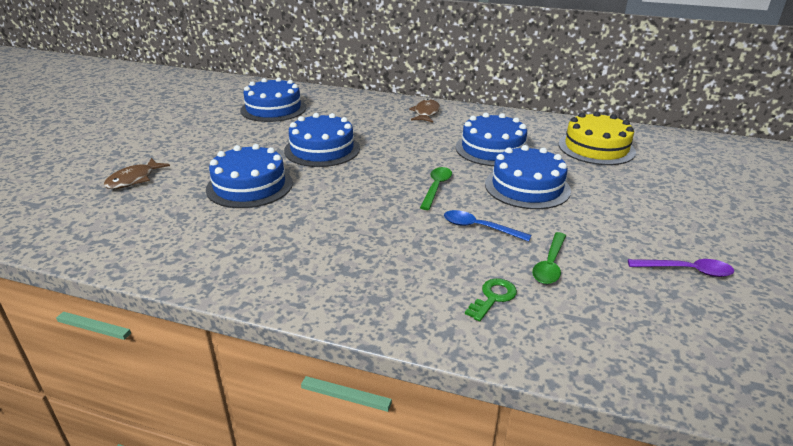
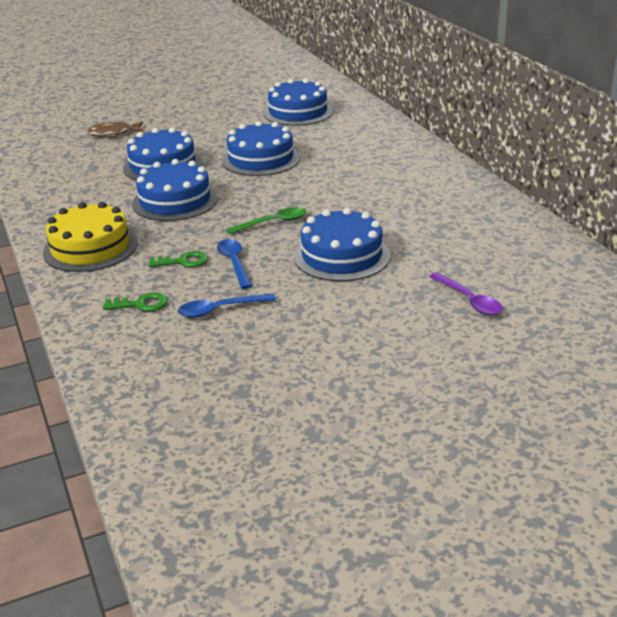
camera: 50 degrees right, 0 degrees up
brown fish [409,99,440,122] -> none
blue cake [455,112,530,166] -> blue cake moved to [132,159,218,221]
green spoon [532,232,566,284] -> blue spoon [178,294,276,318]
yellow cake [558,112,636,165] -> yellow cake moved to [43,202,137,272]
purple spoon [628,259,734,277] -> purple spoon moved to [429,272,503,315]
none -> green key [148,251,208,267]

